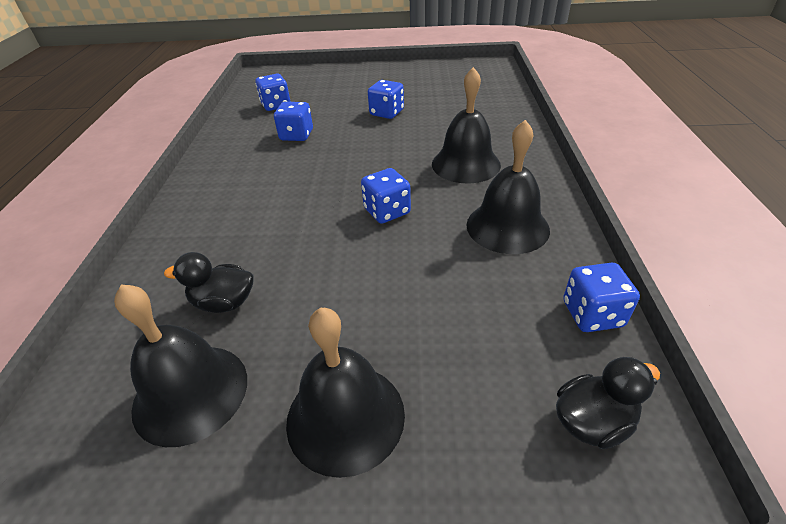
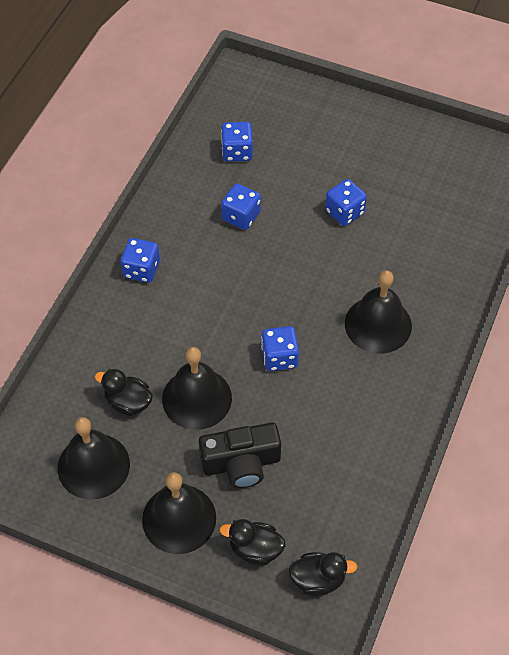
camera: 20 degrees right, 15 degrees up
black bell [466,120,550,254] -> black bell moved to [162,347,232,430]
blue dice [563,262,640,332] -> blue dice moved to [121,238,160,283]
none -> black camera [199,423,281,488]
none -> black duck [219,519,286,566]

